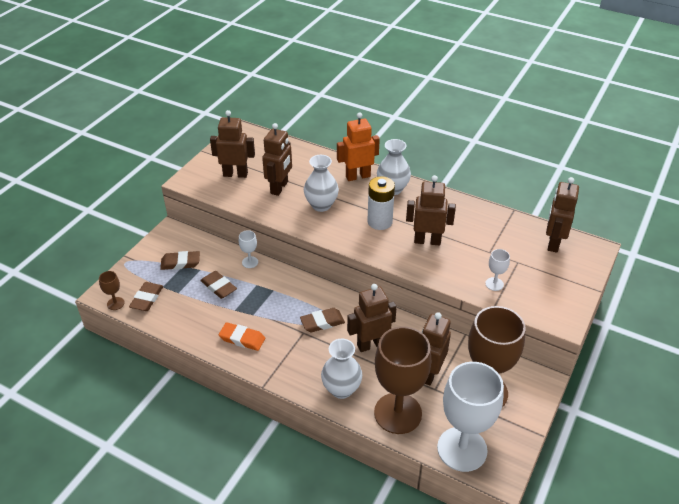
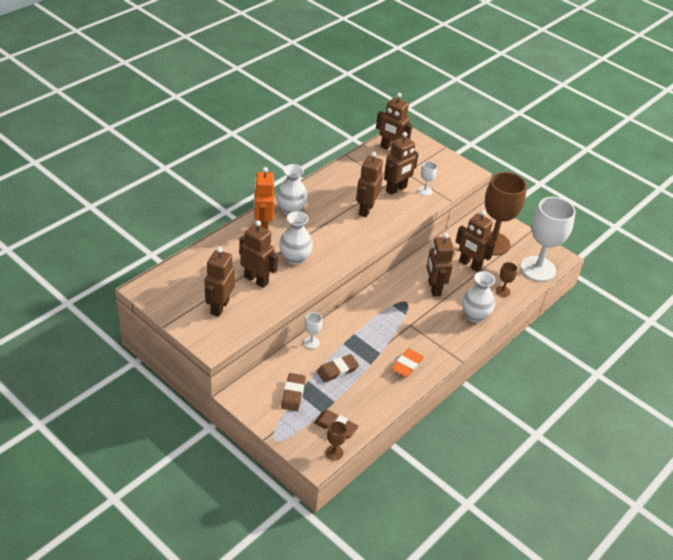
camera: 80 degrees left, 0 degrees up
brown eraser [300,308,345,332] -> none
white battery [367,176,395,230] -> none
brown goblet [374,326,431,434] -> brown goblet [496,262,517,297], size x0.41
none -> brown robot [384,132,419,195]

